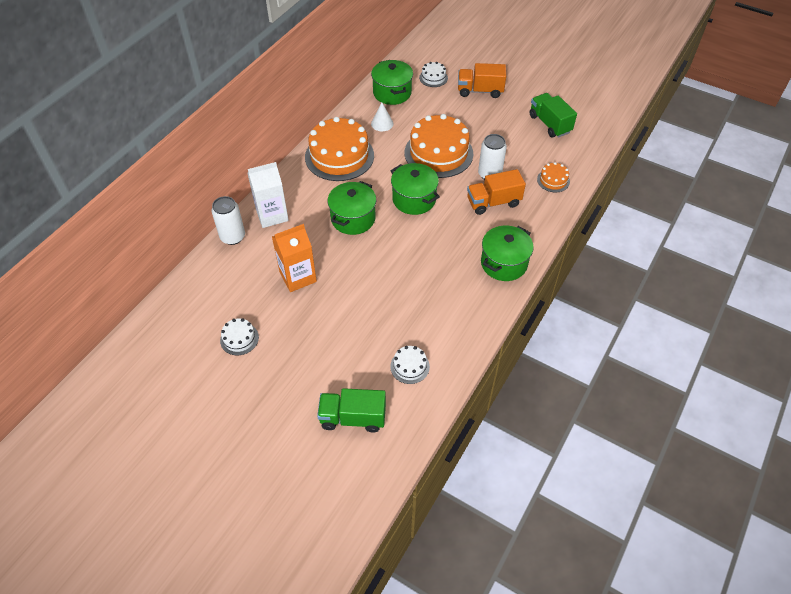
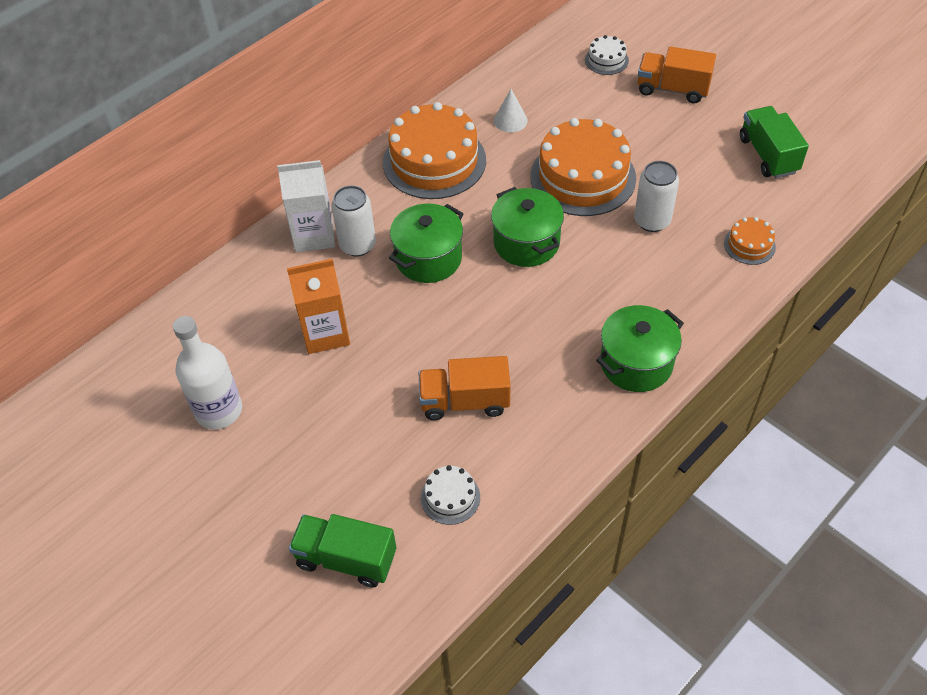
camera: 15 degrees right, 0 degrees up
white can [211,196,245,245] -> white can moved to [331,185,376,257]
white cake [220,318,259,355] -> white bottle [173,316,242,429]
green pot [371,60,413,105] -> none
orange truck [467,169,526,215] -> orange truck moved to [419,356,510,420]

